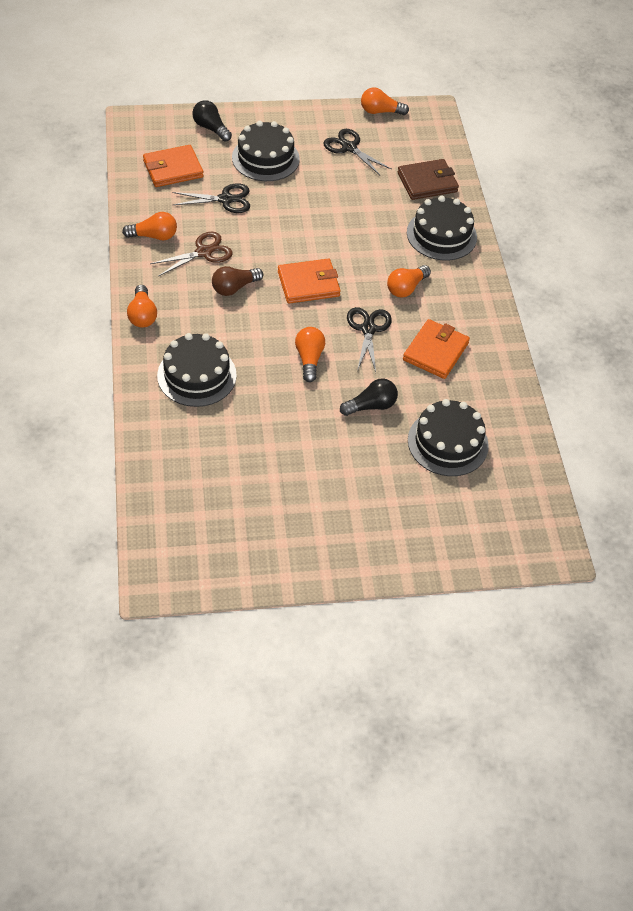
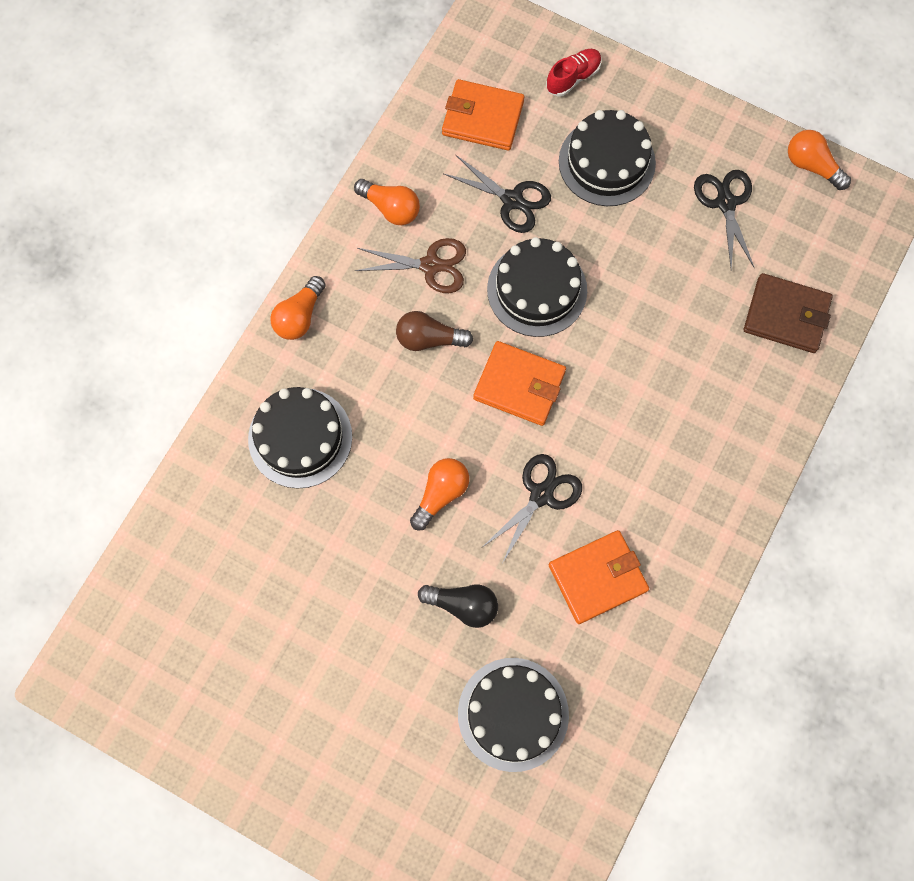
camera: 40 degrees right, 20 degrees up
black light bulb [192,100,232,142] -> red shoe [546,49,602,97]
orange light bulb [387,265,431,297] -> none
black cake [407,196,477,260] -> black cake moved to [487,237,587,337]

